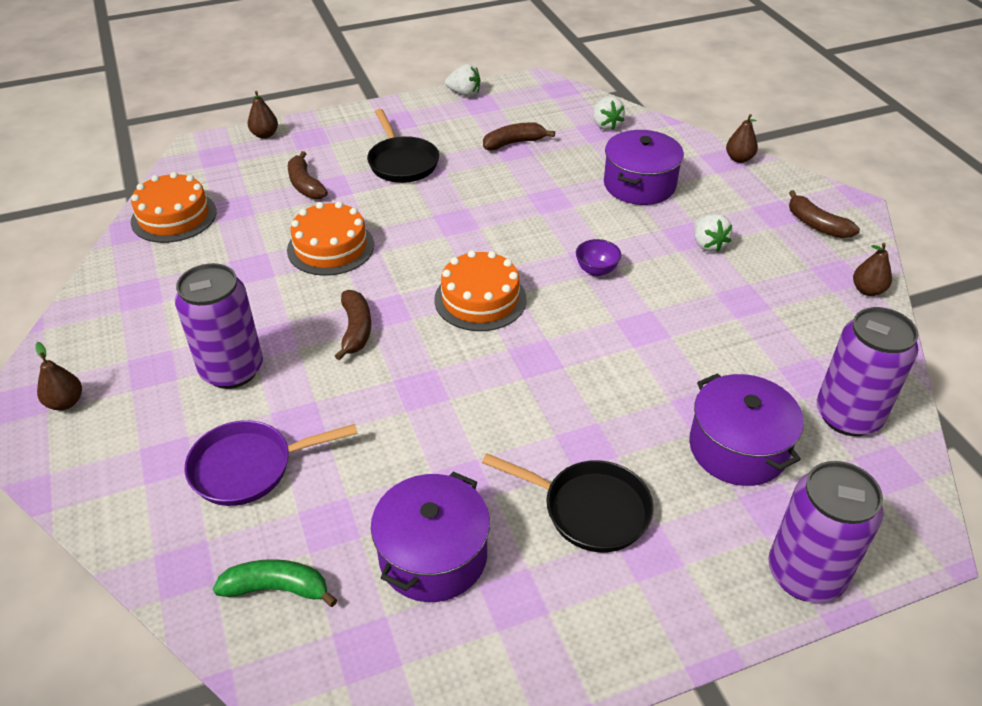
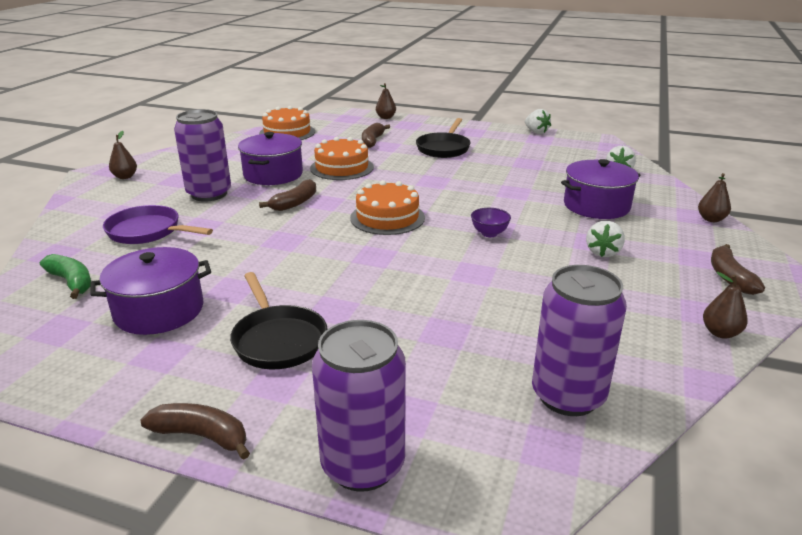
camera: 40 degrees right, 15 degrees down
brown banana [483,123,555,151] -> brown banana moved to [141,403,250,460]
purple pot [689,373,804,486] -> purple pot moved to [238,132,303,185]

